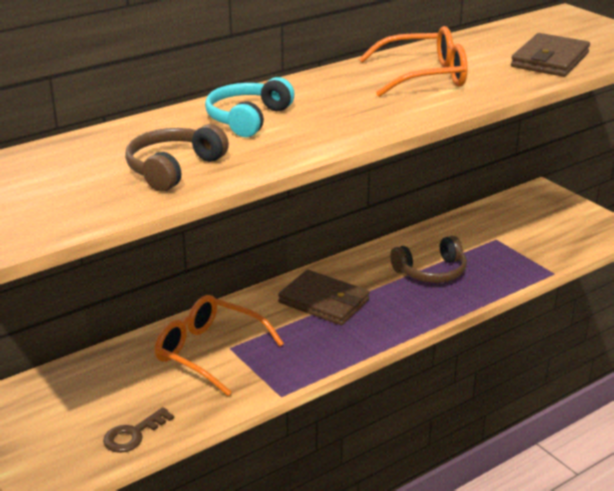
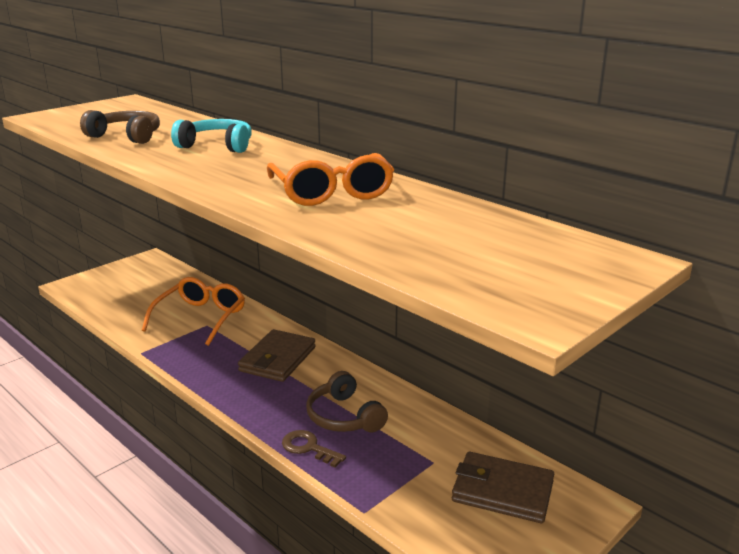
camera: 80 degrees right, 5 degrees down
brown key [103,407,174,453] -> brown key moved to [282,430,346,467]
brown wallet [511,33,590,77] -> brown wallet moved to [452,452,554,523]

